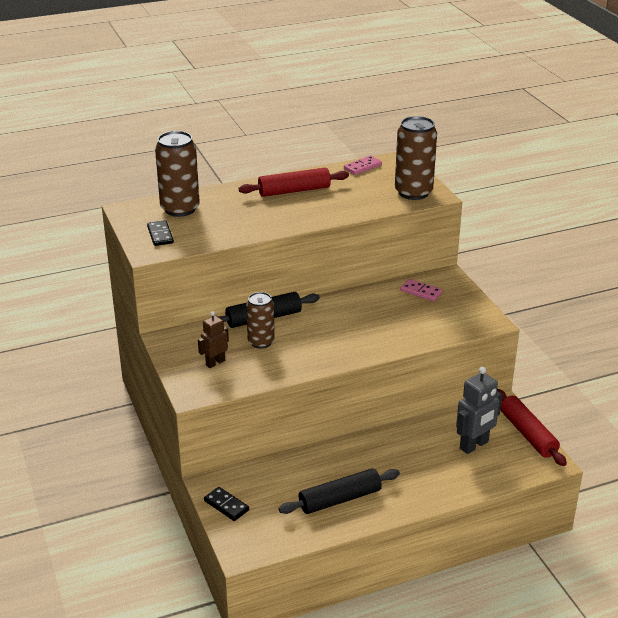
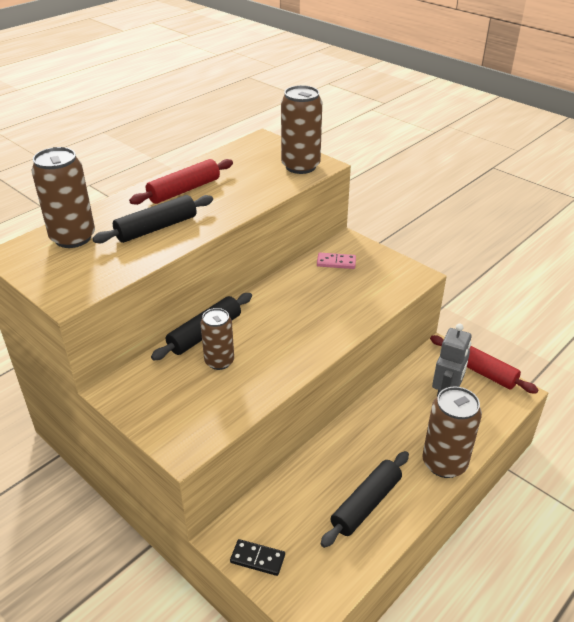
camera: 25 degrees left, 5 degrees up
black domino [147,220,174,246] -> none
brown robot [198,311,229,368] -> none
pink domino [344,155,382,175] -> none
none -> black rolling pin [92,195,213,243]
none -> brown can [422,386,482,478]

